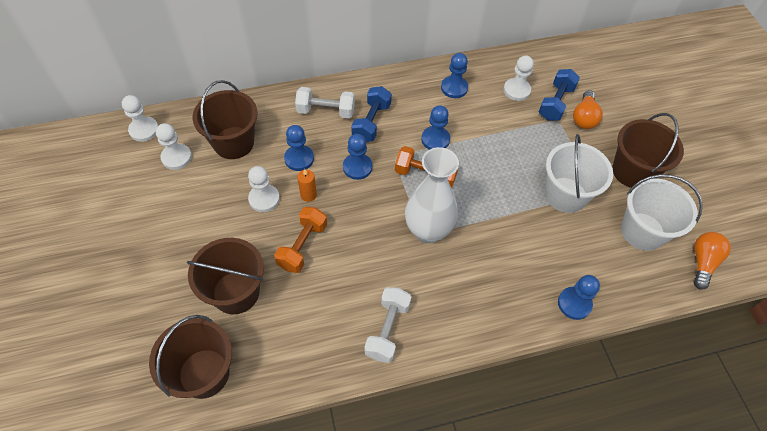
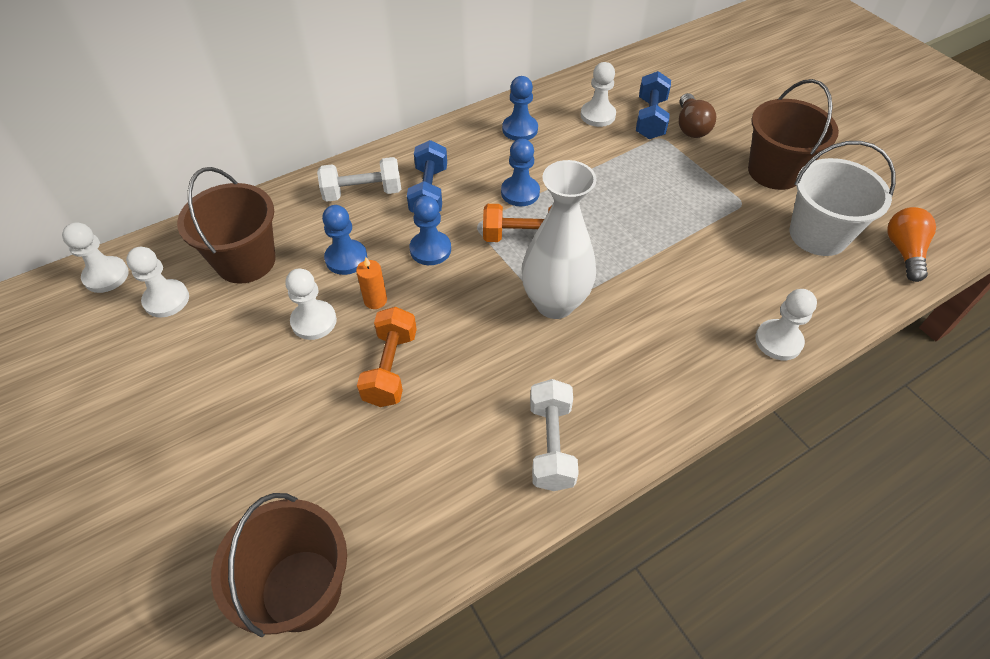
camera: 15 degrees left, 5 degrees down
brown bucket [187,238,264,314] -> none
white bucket [545,134,613,213] -> none
blue pawn [558,275,600,320] -> white pawn [755,289,817,360]
orange light bulb [573,90,603,129] -> brown light bulb [679,93,716,138]

